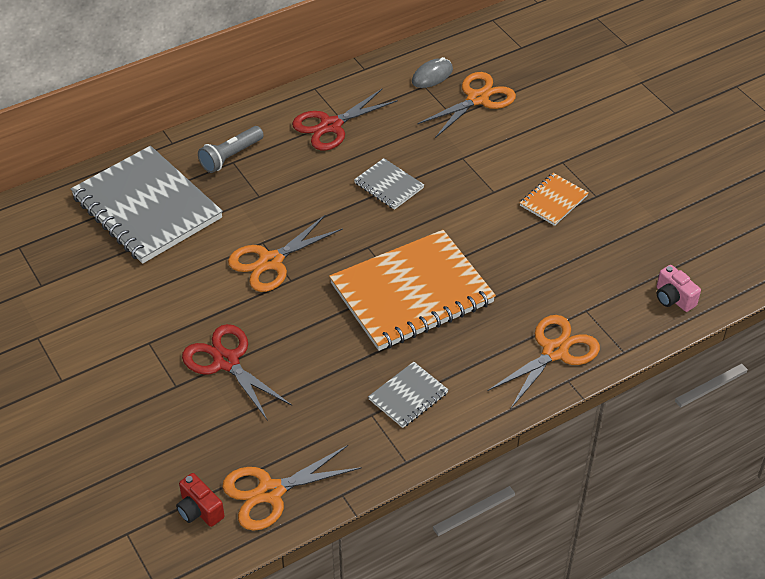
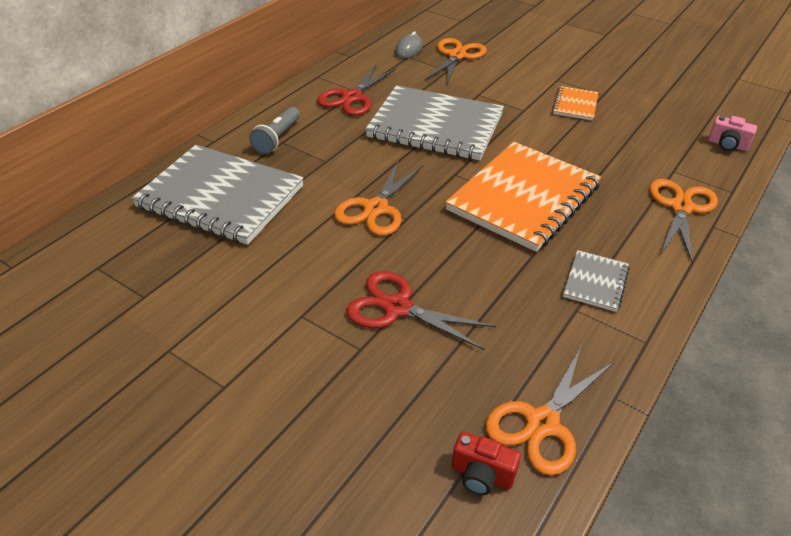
camera: 25 degrees left, 5 degrees down
grey notebook [354,158,424,210] -> grey notebook [365,85,504,161], size x2.20

